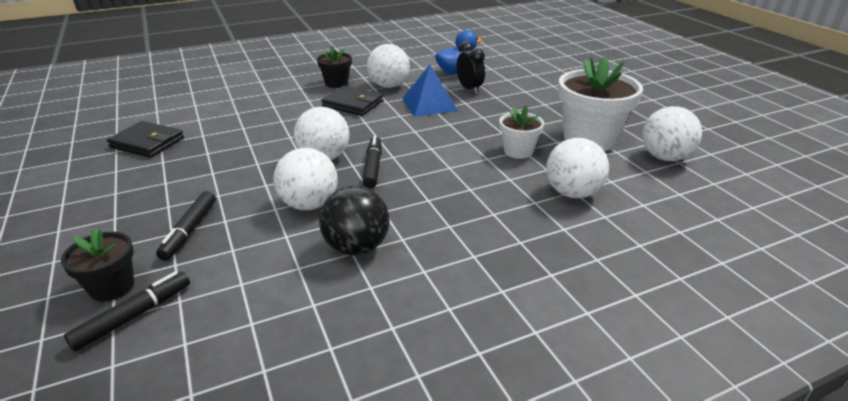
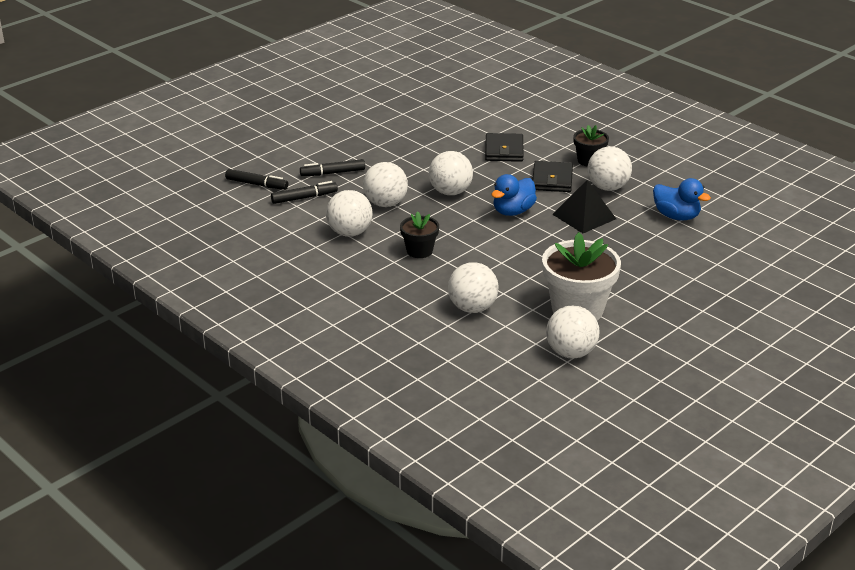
camera: 70 degrees right, 0 degrees up
black flower pot [61,228,134,302] -> black flower pot moved to [400,211,439,258]
black wallet [107,121,184,158] -> black wallet moved to [485,133,524,162]
black ball [319,186,390,256] -> white ball [326,190,373,237]
black marker [363,136,382,188] -> black marker moved to [271,181,338,204]
blue pyramid [402,64,458,117] -> black pyramid [552,180,616,233]
black clock [457,42,485,94] -> none
white flower pot [499,106,544,159] -> none
none -> blue duck [492,174,537,216]

